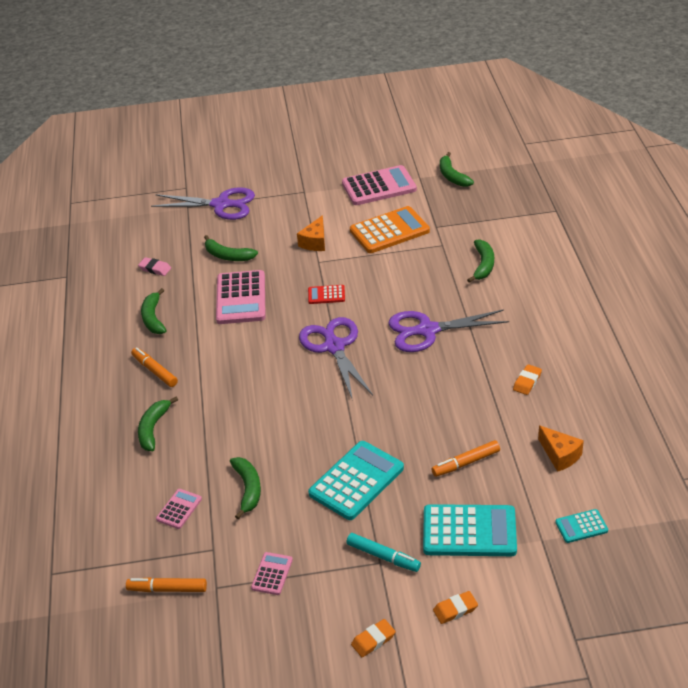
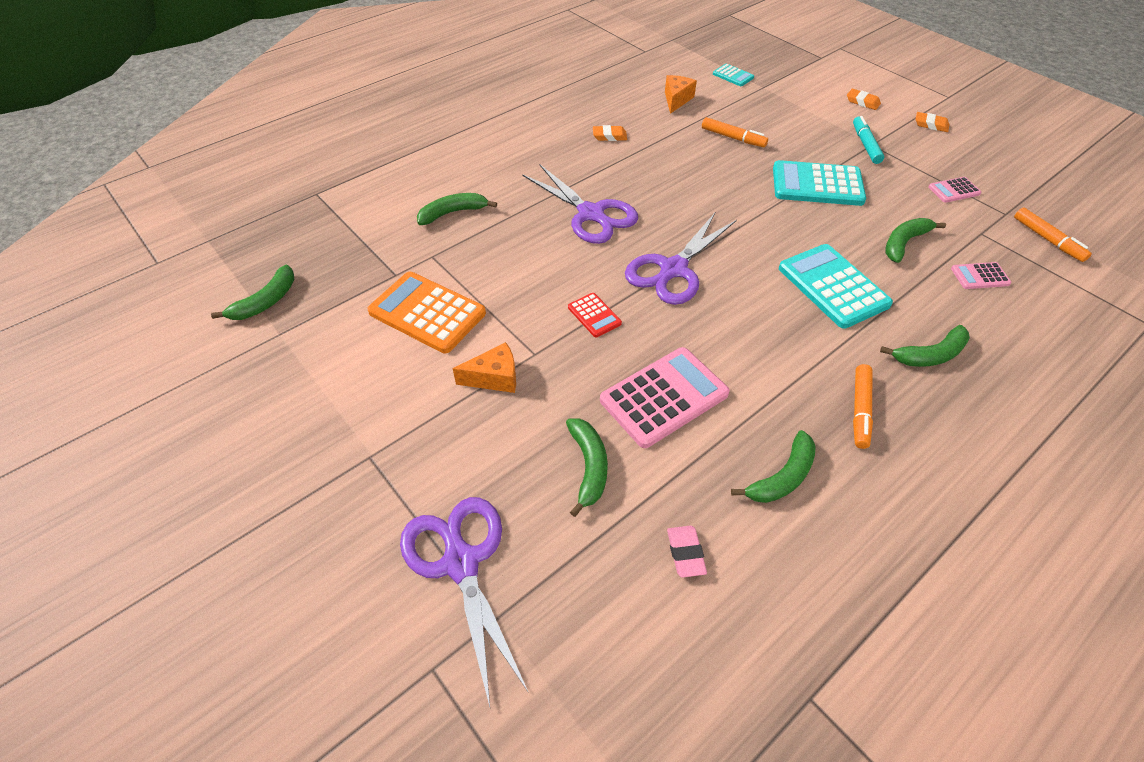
camera: 125 degrees left, 10 degrees up
pink calculator [342,165,417,205] -> none
turquoise calculator [423,504,517,556] -> turquoise calculator moved to [779,244,893,329]

